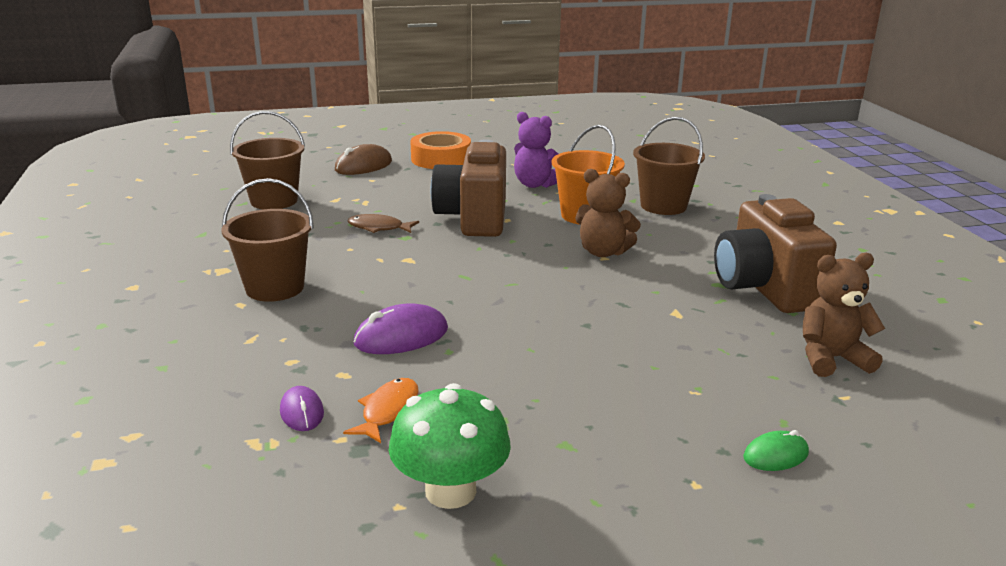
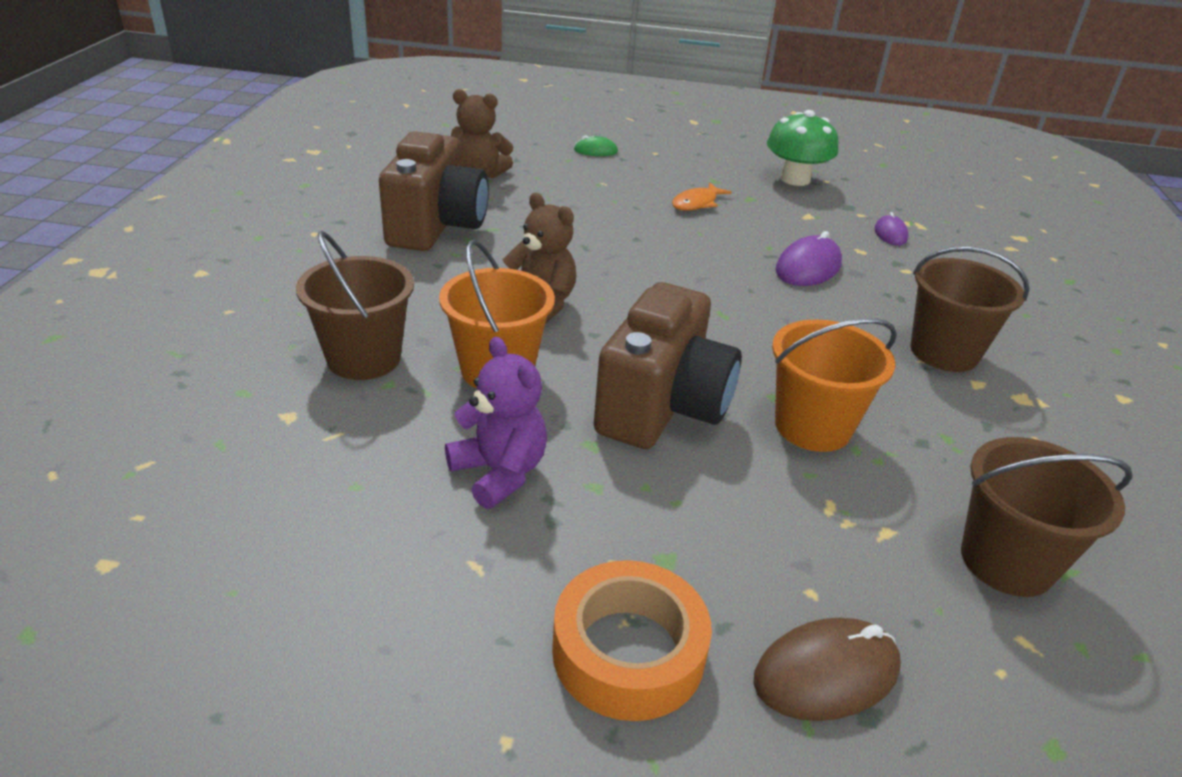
camera: 160 degrees left, 10 degrees up
orange fish [343,378,419,443] -> orange fish moved to [672,183,732,211]
brown fish [347,214,419,233] -> orange bucket [772,318,897,452]
purple mouse [353,303,448,354] -> purple mouse turned 45 degrees counterclockwise [775,231,842,286]

